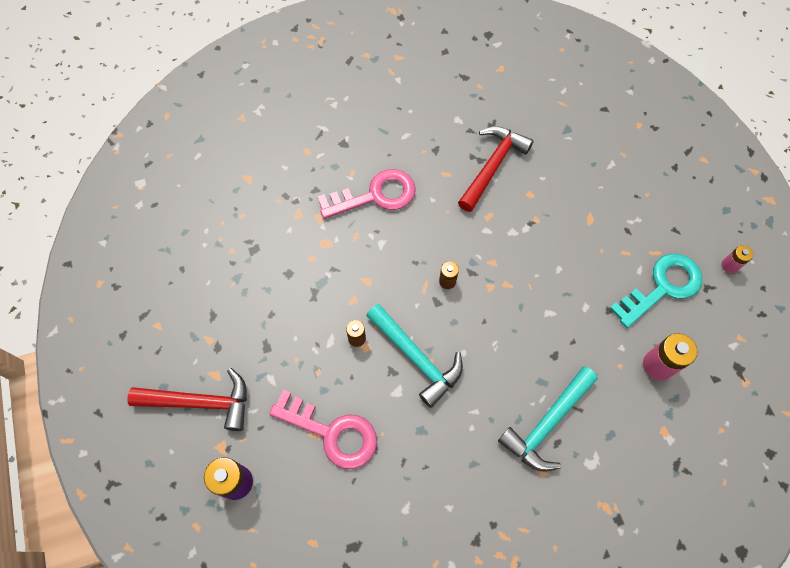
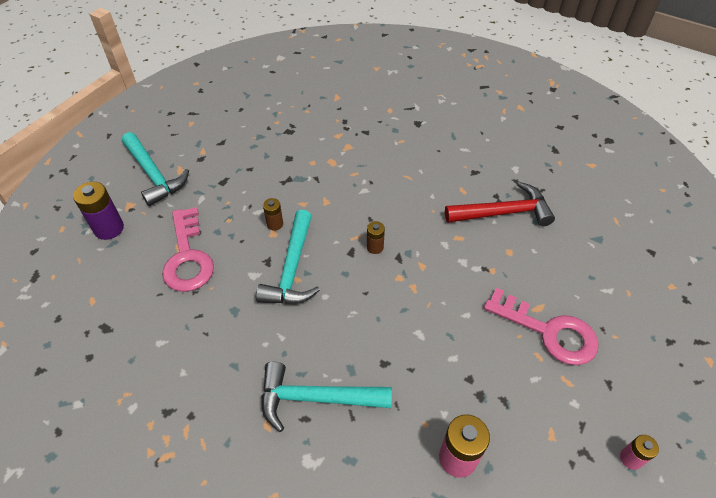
camera: 50 degrees right, 15 degrees down
red hammer [127,368,247,431] -> turquoise hammer [122,132,189,206]
pink key [318,169,416,219] -> pink key moved to [484,288,598,365]
turquoise key [609,254,702,328] -> none

